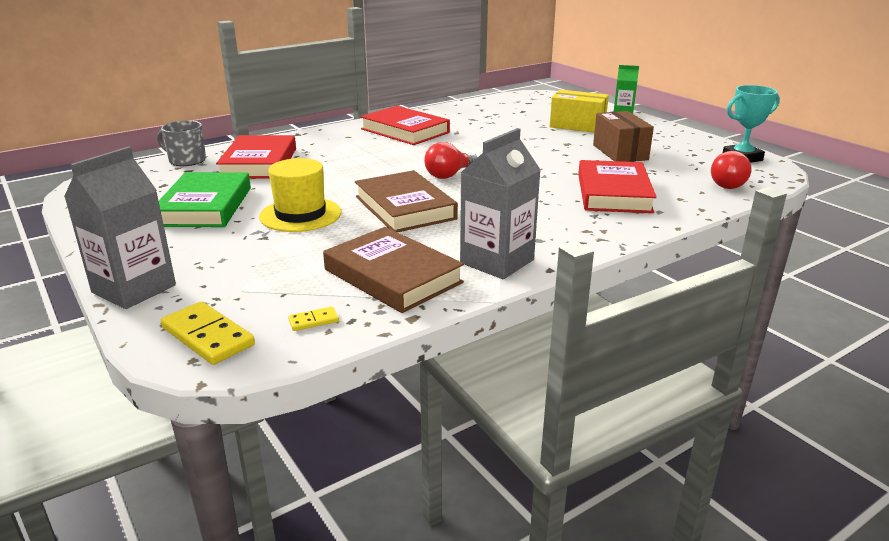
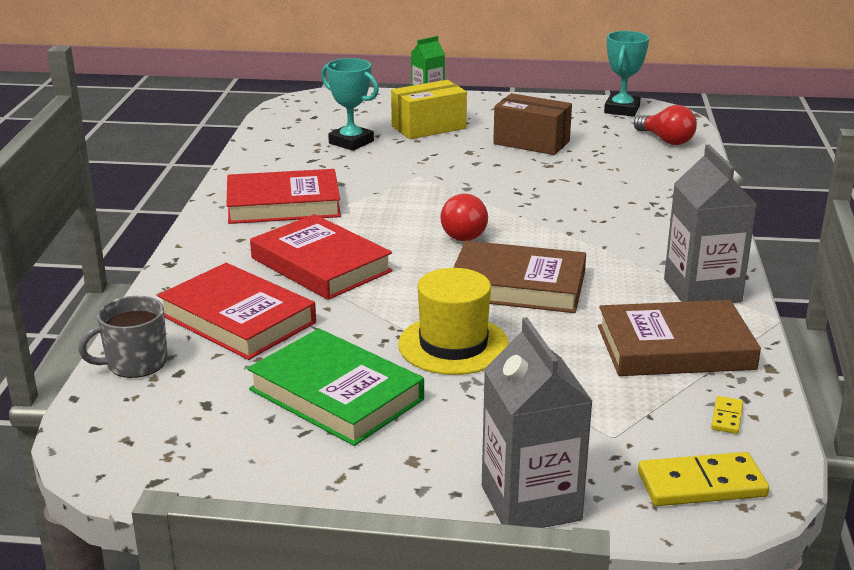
camera: 50 degrees left, 0 degrees up
red book [578,160,656,213] -> red book moved to [250,214,393,300]
none -> turquoise trophy [321,58,379,151]

